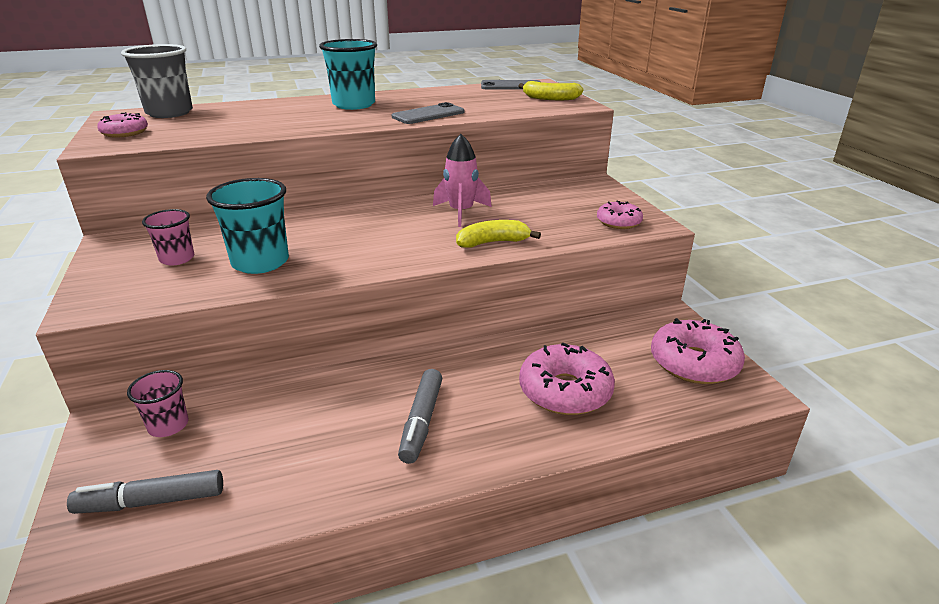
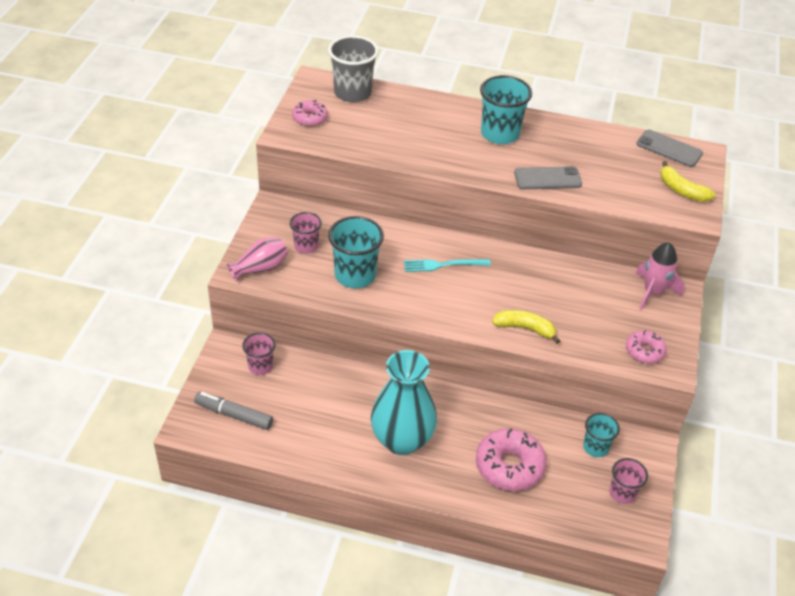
camera: 30 degrees right, 15 degrees up
grey marker [398,369,442,464] -> turquoise vase [371,350,437,455]
pink rocket [433,134,492,227] -> pink rocket moved to [635,242,685,311]
pink donut [651,318,745,384] -> pink cup [609,458,648,504]
none -> pink vase [227,238,288,282]
none -> turquoise fork [404,259,491,272]
none -> turquoise cup [583,413,620,457]

